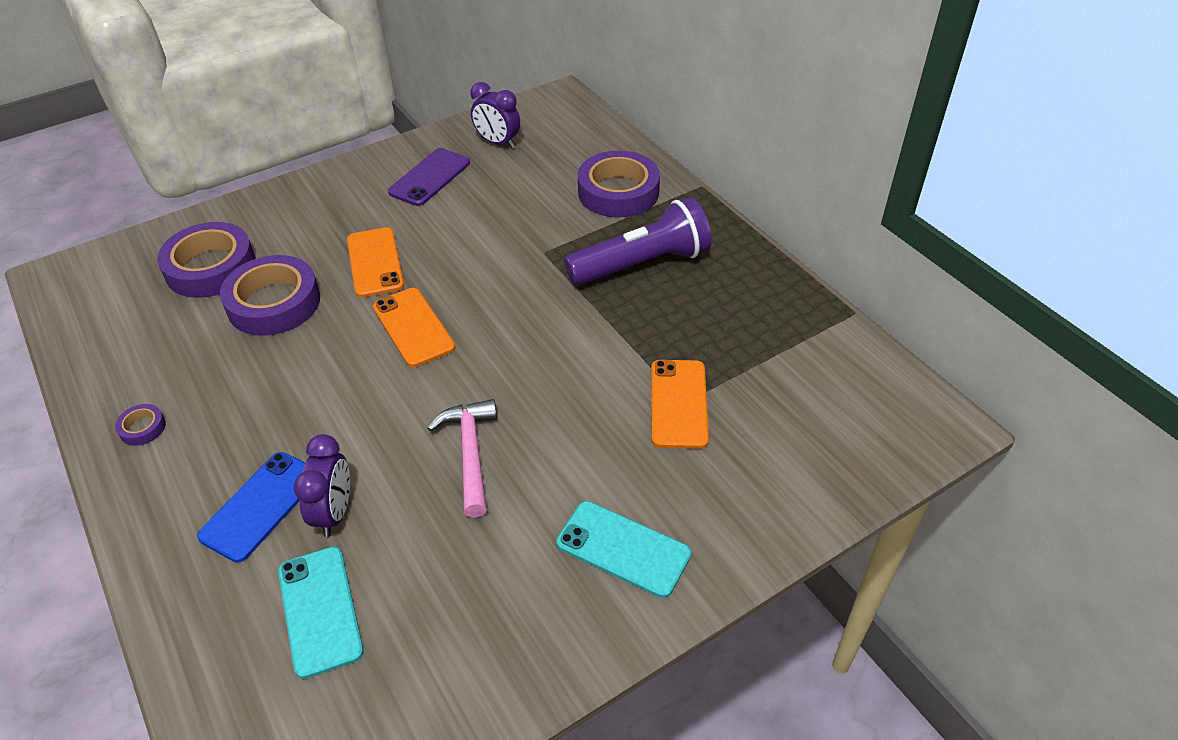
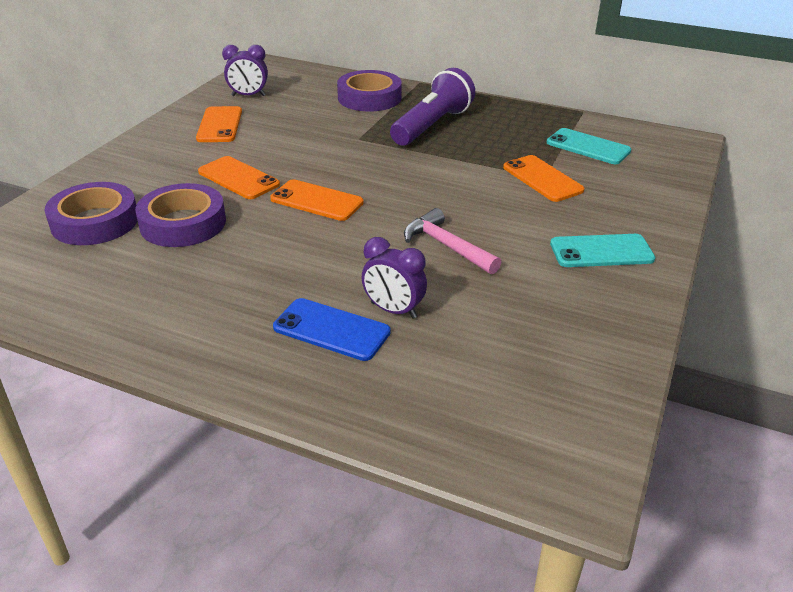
camera: 35 degrees left, 10 degrees down
purple tape [115,404,166,446] -> none
blue phone [197,452,305,563] -> blue phone turned 60 degrees counterclockwise [273,298,391,361]
turquoise phone [278,547,363,679] -> turquoise phone moved to [547,128,631,164]
purple clock [294,434,350,537] -> purple clock turned 150 degrees clockwise [362,237,427,319]
purple phone [388,148,470,206] -> orange phone [196,106,242,142]

